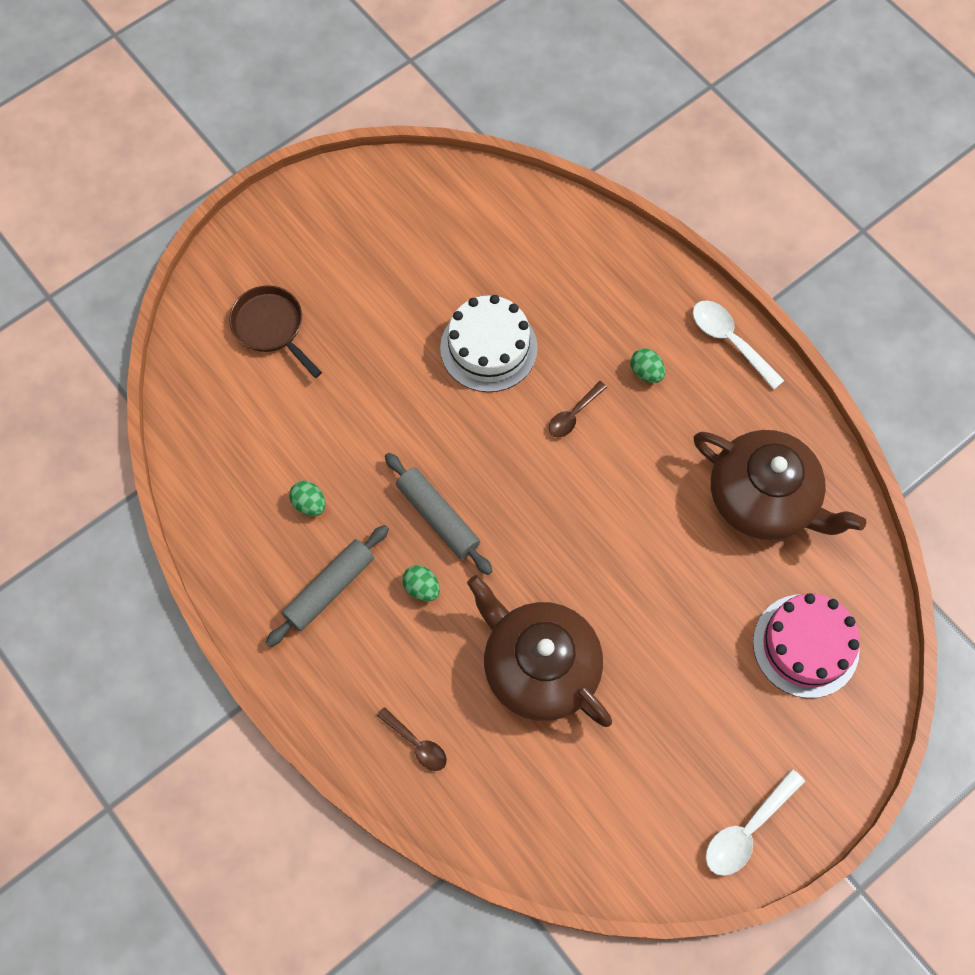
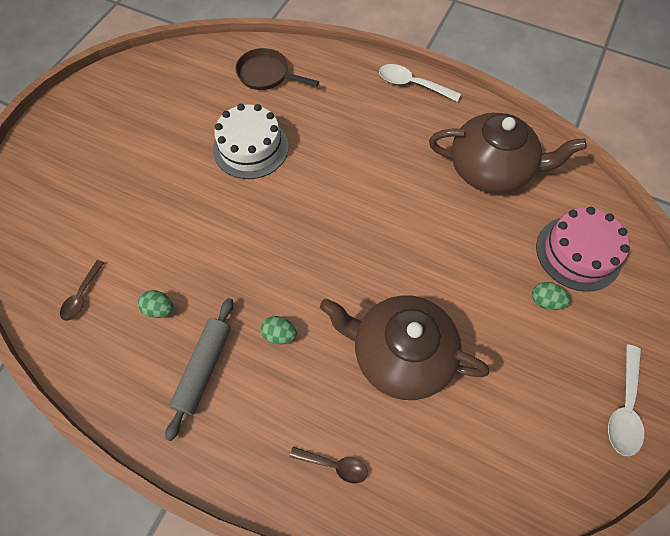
camera: 25 degrees left, 5 degrees down
brown pan [229,285,322,378] -> brown pan moved to [235,48,319,90]
grey rolling pin [385,453,492,575] -> none
brown spoon [549,381,607,437] -> brown spoon moved to [60,260,104,321]
green egg [630,348,665,383] -> green egg moved to [532,282,570,310]

